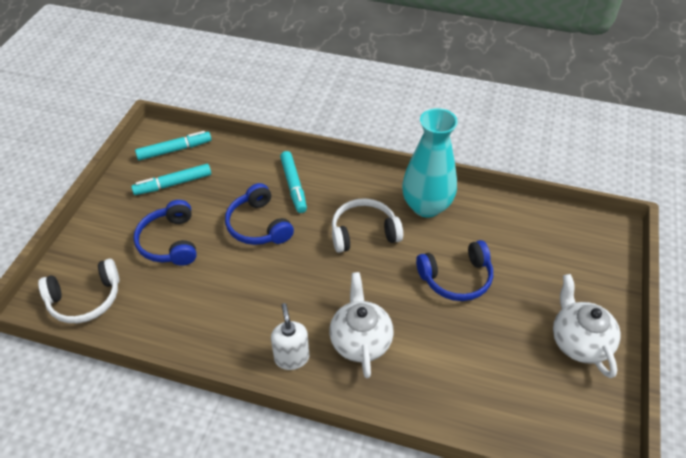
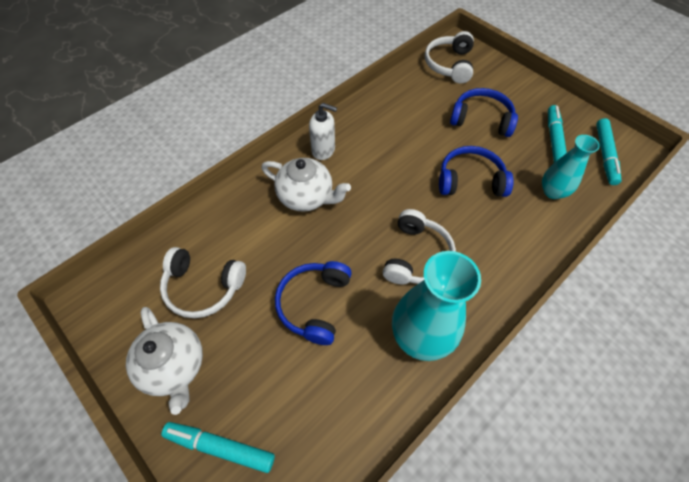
camera: 120 degrees right, 10 degrees up
turquoise marker [280,151,307,213] -> turquoise marker moved to [161,422,275,473]
white teapot [553,274,621,378] -> white teapot turned 45 degrees clockwise [126,307,203,415]
none -> white headphones [160,247,246,318]
none -> turquoise vase [542,135,600,199]

